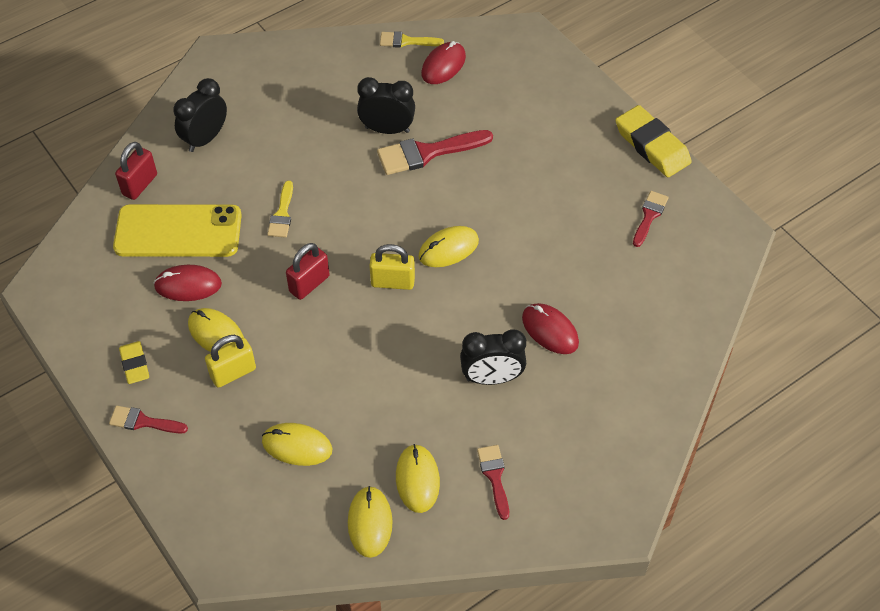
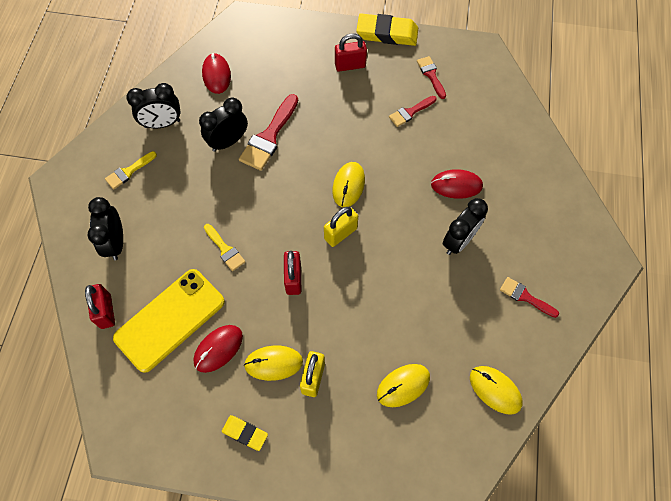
camera: 45 degrees left, 10 degrees up
red brush [109,406,188,434] -> red brush moved to [389,96,436,127]
yellow brush [380,31,444,48] -> yellow brush moved to [105,151,157,189]
yellow mouse [396,444,440,513] -> none
none -> black clock [126,83,181,128]
none -> red padlock [335,33,367,72]

